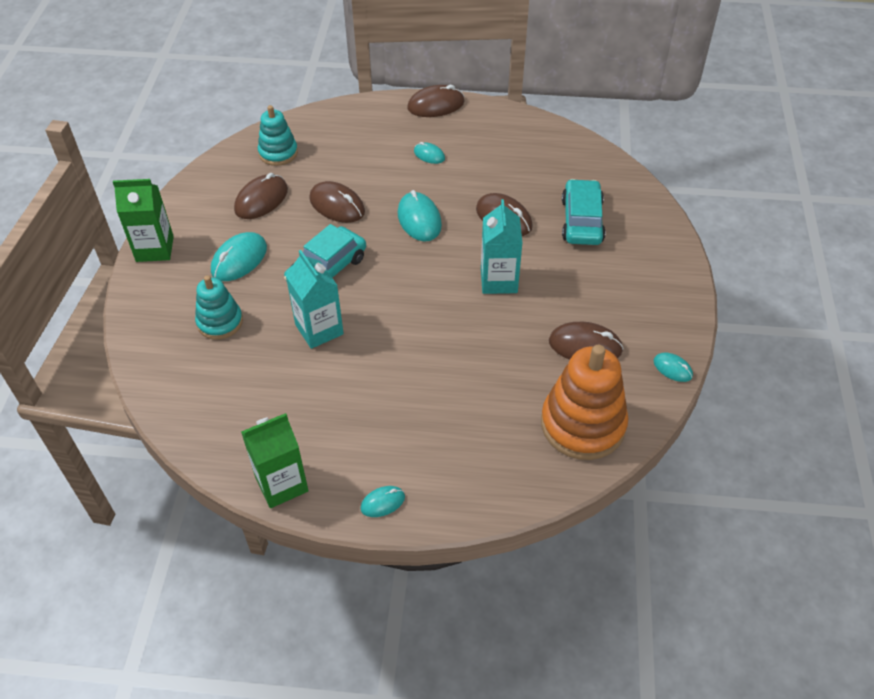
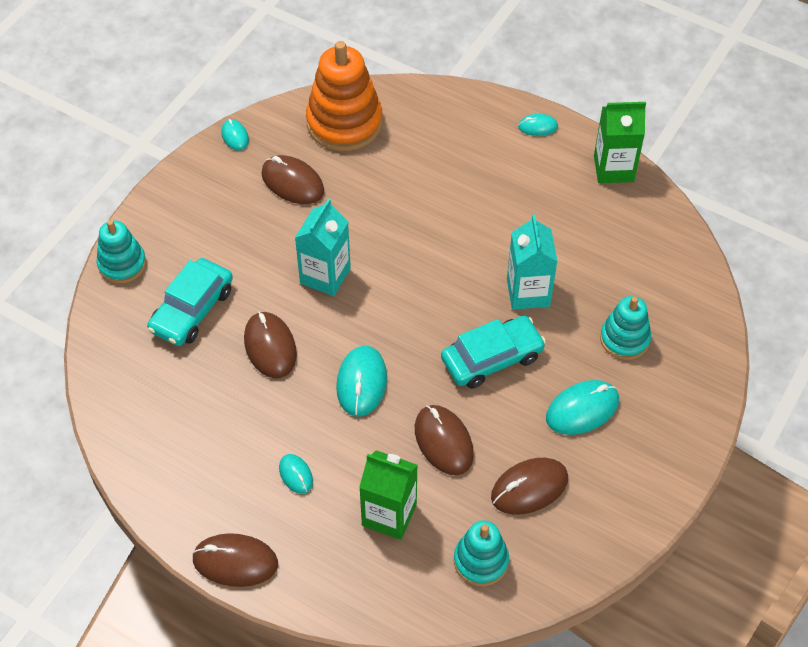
camera: 155 degrees left, 5 degrees up
green carton [113,179,174,262] -> green carton moved to [359,450,418,540]
none -> turquoise stacking toy [96,220,146,284]

